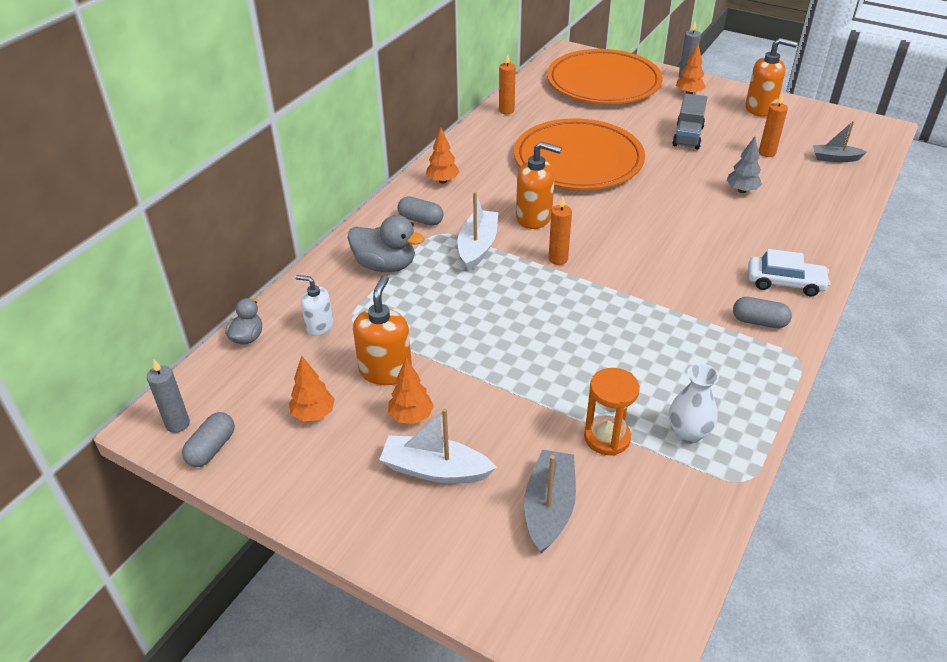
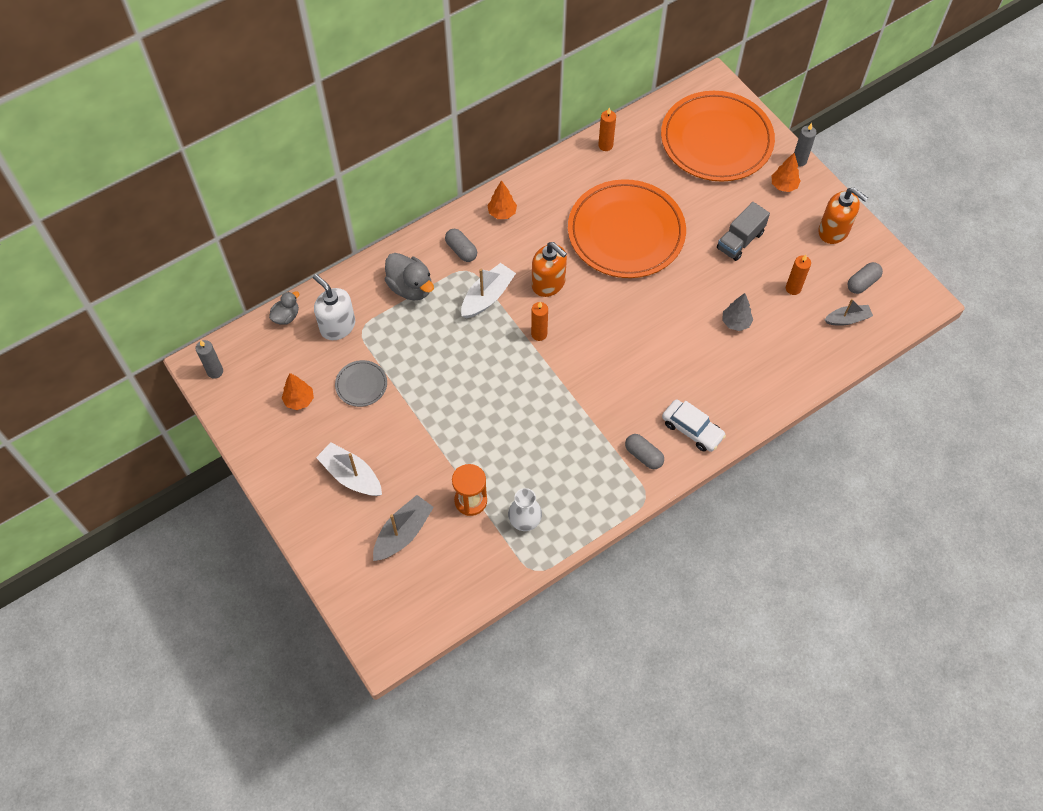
camera: 25 degrees right, 20 degrees up
grey capsule [182,412,235,467] -> grey capsule moved to [848,262,883,294]
white soap dispenser [295,275,333,336] -> white soap dispenser [313,274,355,340], size x1.58
orange soap dispenser [353,275,412,385] -> grey plate [335,360,387,407]
orange tree [388,358,434,424] -> none
grey boat [813,121,867,162] -> grey boat turned 135 degrees clockwise [825,299,873,326]

